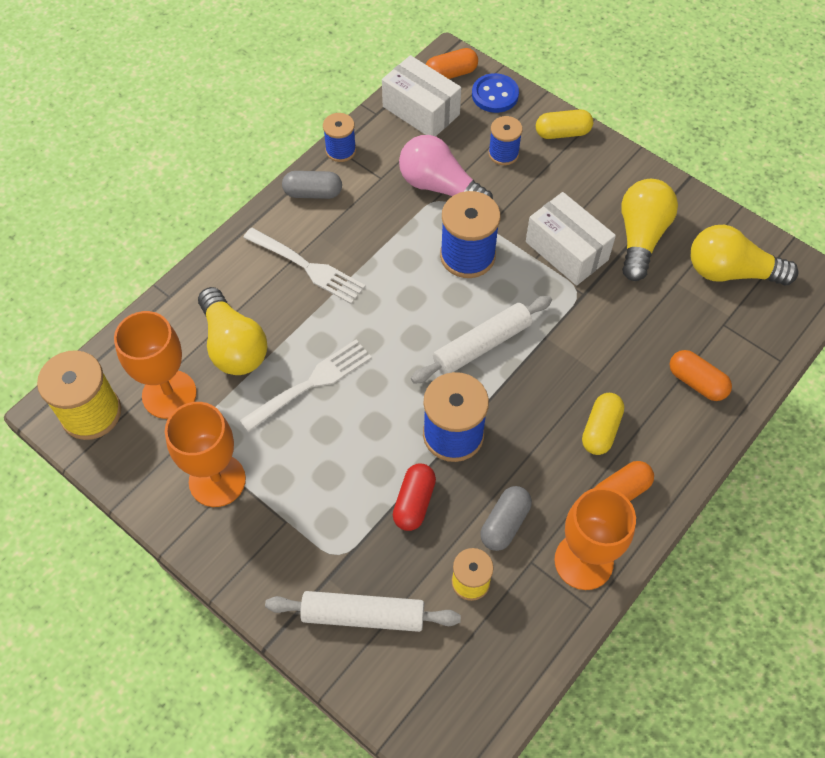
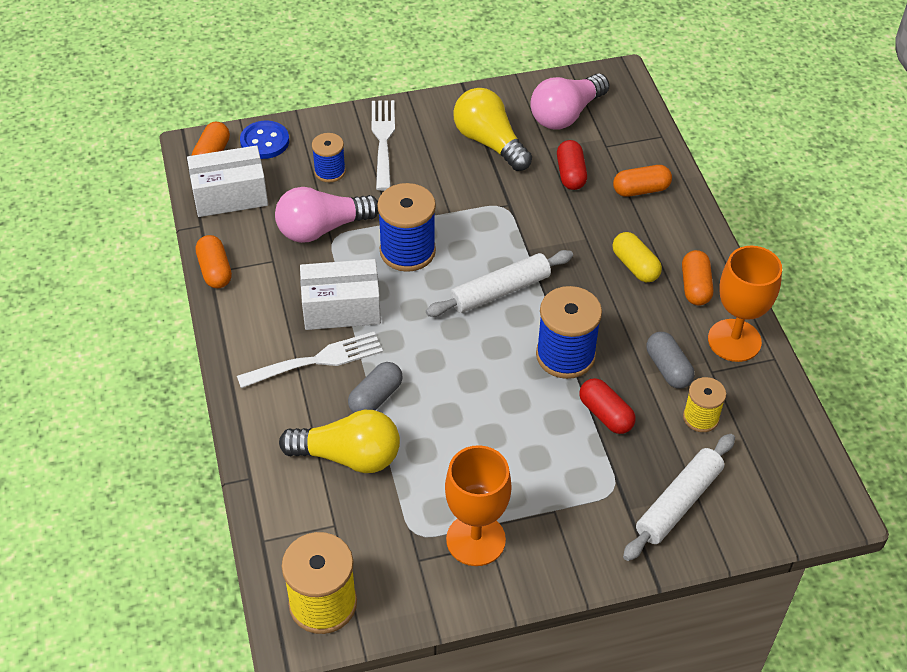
camera: 55 degrees left, 10 degrees down
orange goblet [114,311,197,419] -> none
white fork [239,340,372,432] -> white fork moved to [372,100,395,191]
grey capsule [282,171,342,199] -> grey capsule moved to [348,362,403,413]
blue spool [323,113,356,162] -> orange capsule [196,235,232,288]
white rolling pin [411,296,552,384] -> white rolling pin turned 60 degrees clockwise [426,250,573,317]
white box [526,192,616,286] -> white box moved to [300,259,381,330]
yellow capsule [536,109,593,139] -> none
yellow light bulb [691,225,799,285] -> pink light bulb [530,74,610,129]
none -> red capsule [557,140,587,190]

